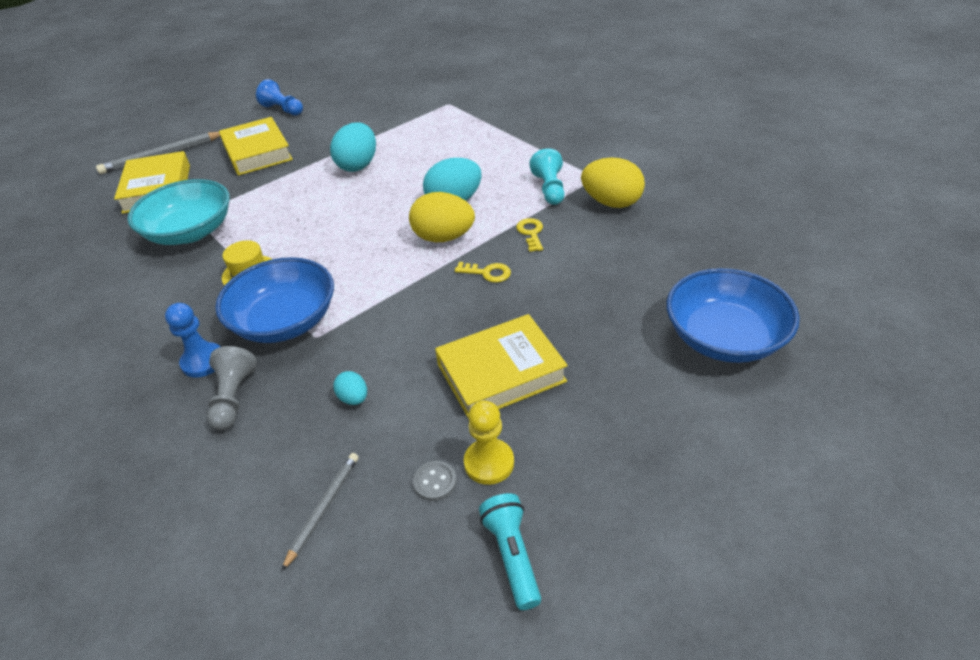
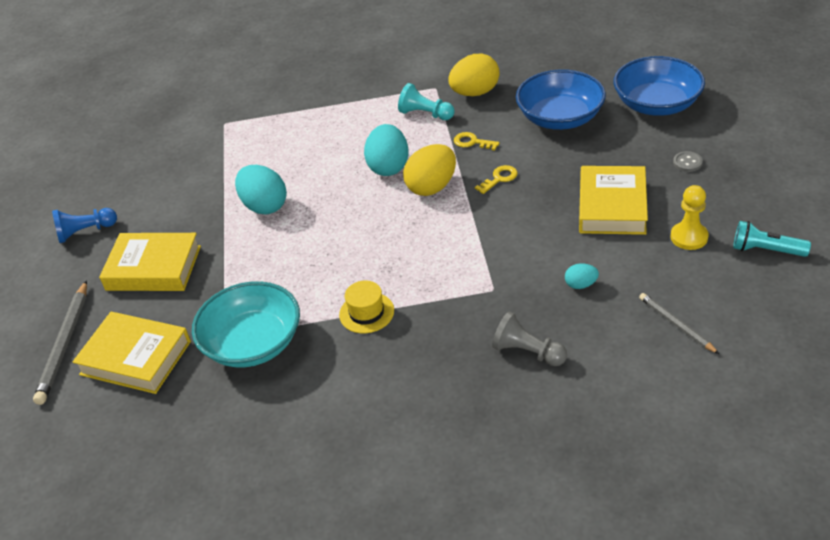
camera: 55 degrees left, 0 degrees up
blue pawn [165,303,220,378] -> none
blue bowl [215,257,334,343] -> blue bowl moved to [516,69,606,130]
grey button [413,461,456,501] -> grey button moved to [673,151,703,172]

